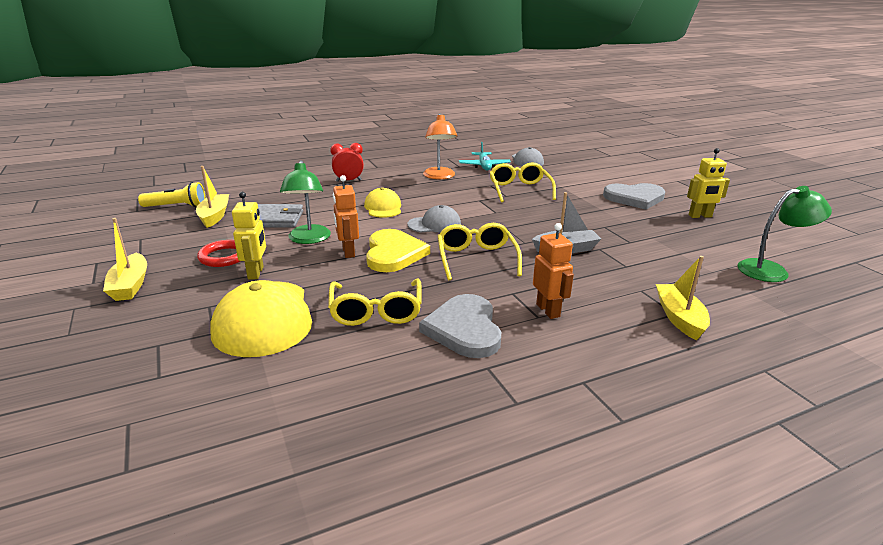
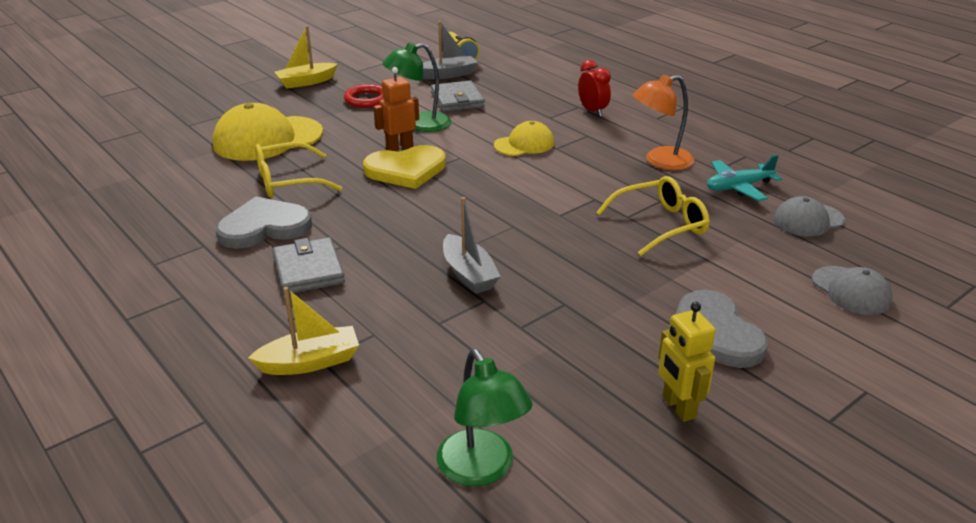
camera: 75 degrees right, 5 degrees up
yellow boat [196,166,229,228] -> grey boat [423,21,478,79]
yellow robot [232,192,266,279] -> none
grey cap [407,205,461,233] -> grey cap moved to [812,266,893,315]
yellow glasses [438,223,522,280] -> none
orange robot [533,223,574,319] -> grey wallet [272,237,345,294]

